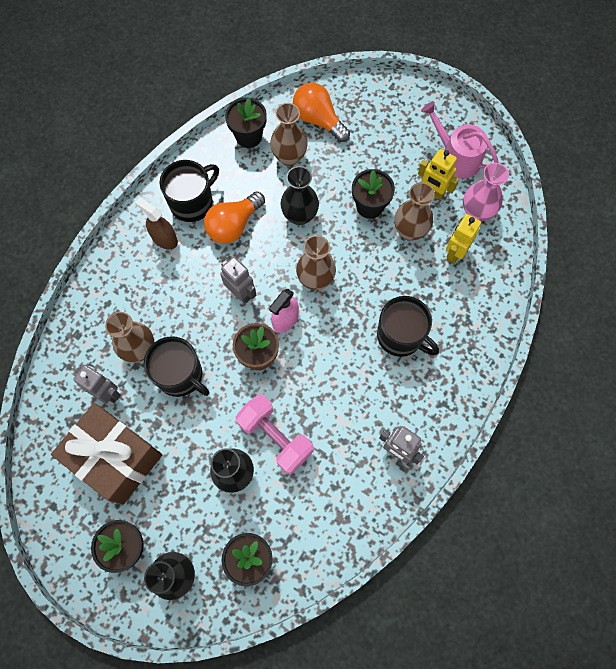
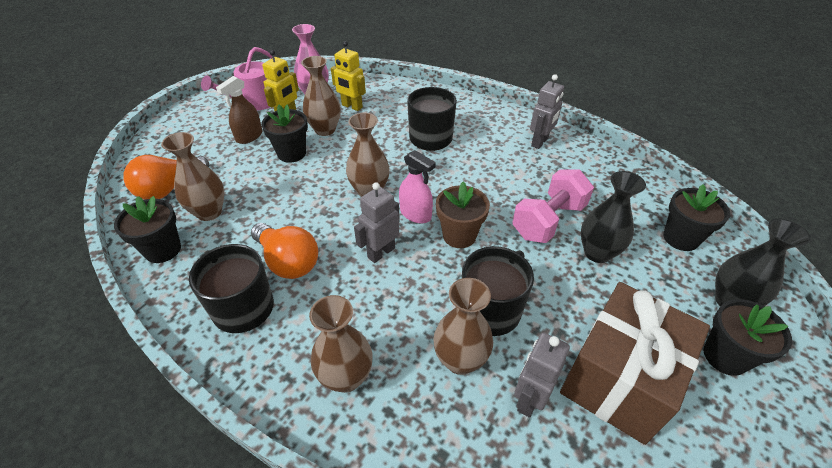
camera: 90 degrees left, 25 degrees down
brown spray bottle [135,198,178,250] -> brown spray bottle moved to [216,76,262,144]
black vase [281,166,319,225] -> none
none -> brown vase [309,295,372,393]

